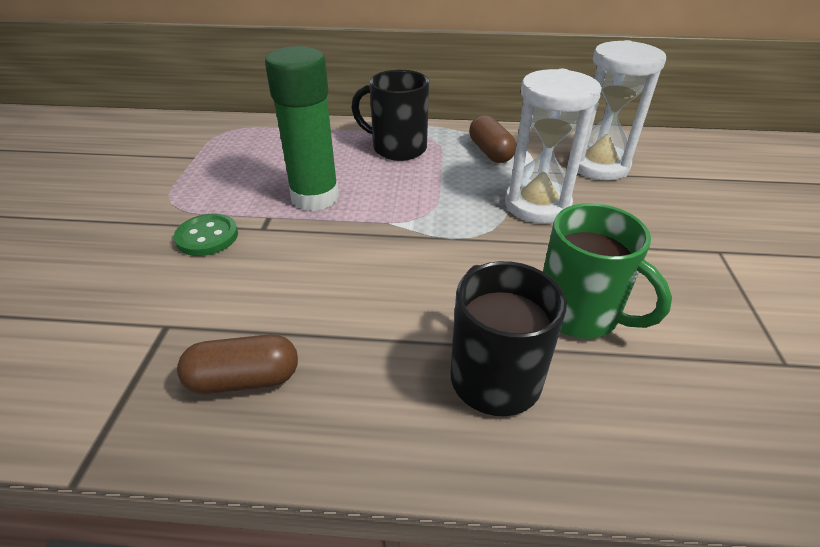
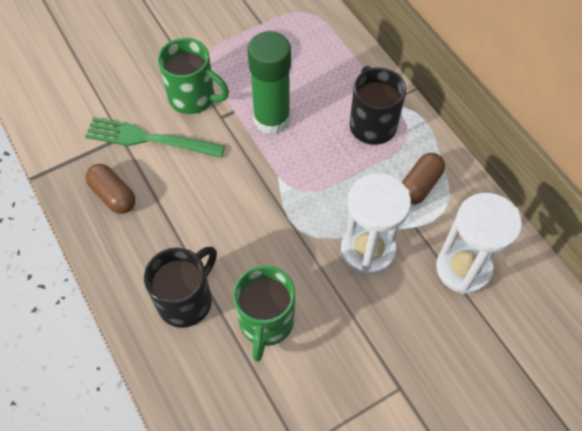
camera: 55 degrees right, 20 degrees up
green button [174,213,238,256] -> green mug [158,38,229,114]
none -> green fork [85,117,225,158]

